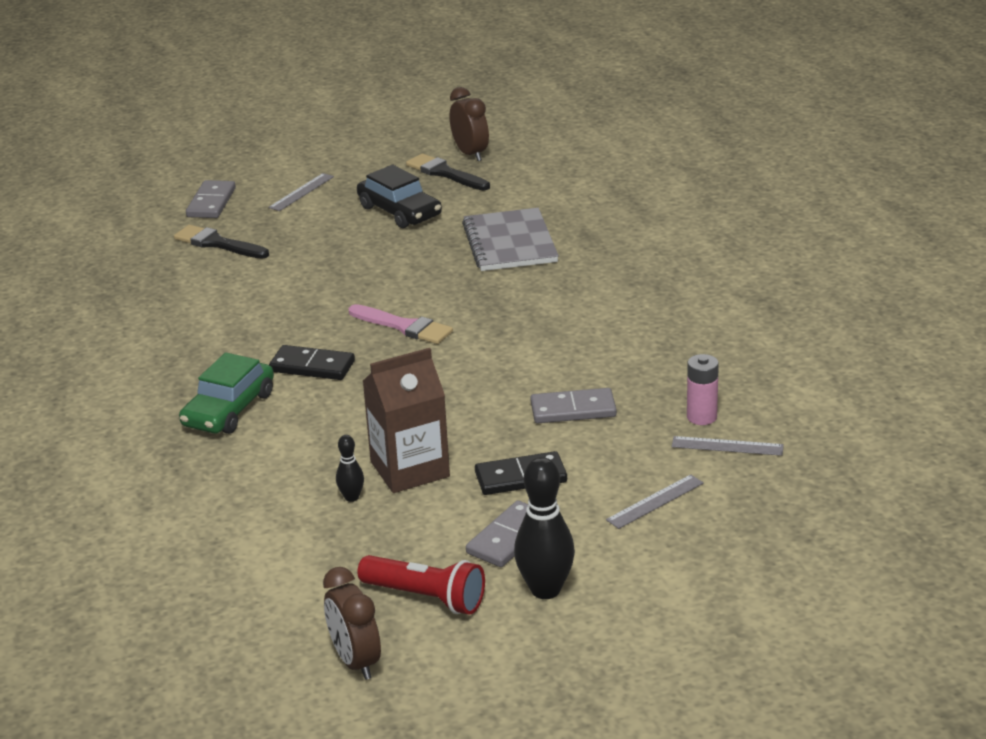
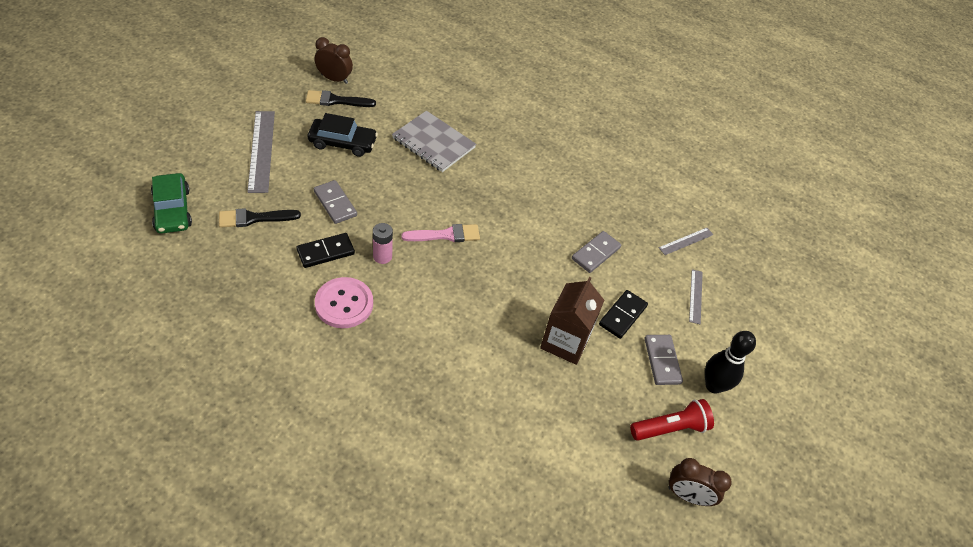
camera: 50 degrees left, 20 degrees up
green car [179,352,274,434] -> green car moved to [151,173,192,234]
grey domino [186,180,236,218] -> grey domino moved to [314,180,357,224]
grey ruler [268,173,334,211] -> grey ruler [247,111,275,193], size x1.84
black domino [269,345,355,380] -> black domino moved to [296,233,355,268]
black bowling pin [336,435,364,502] -> none
pink battery [687,354,719,425] -> pink battery moved to [373,223,393,264]
none -> pink button [315,277,373,328]

